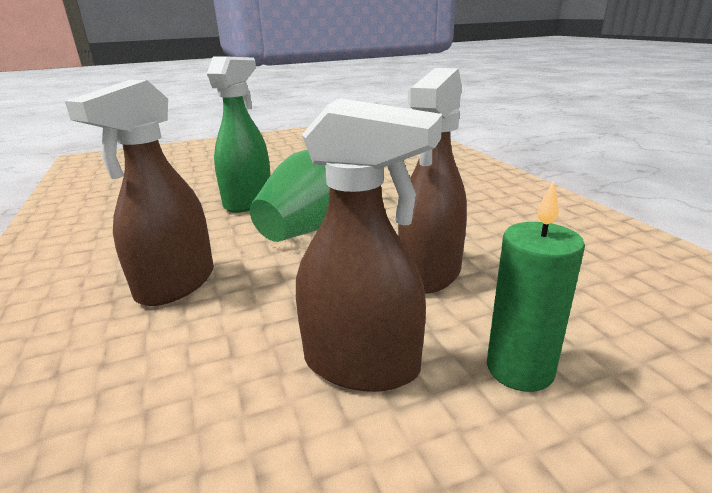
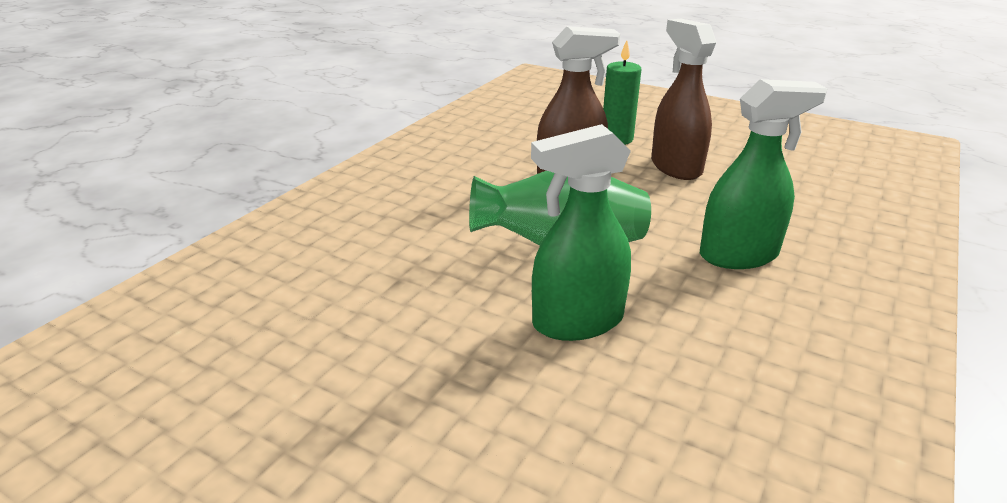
camera: 130 degrees left, 5 degrees up
brown spray bottle [65,79,214,306] -> green spray bottle [700,79,828,269]

